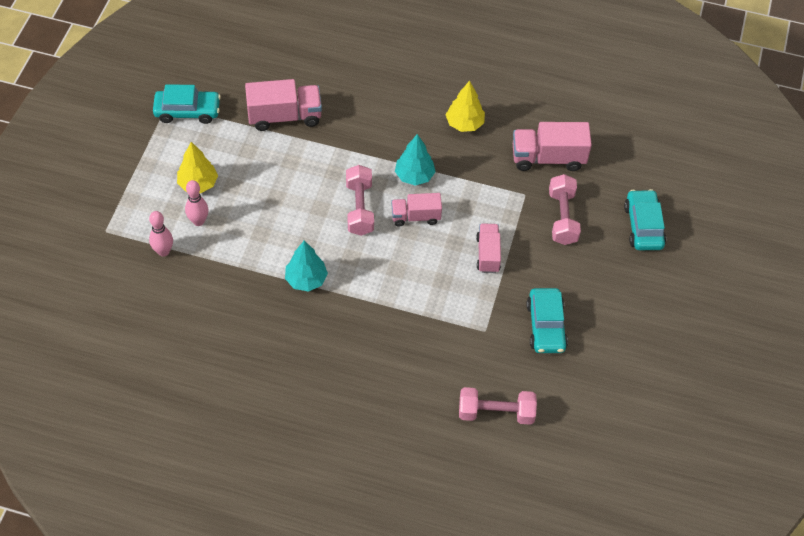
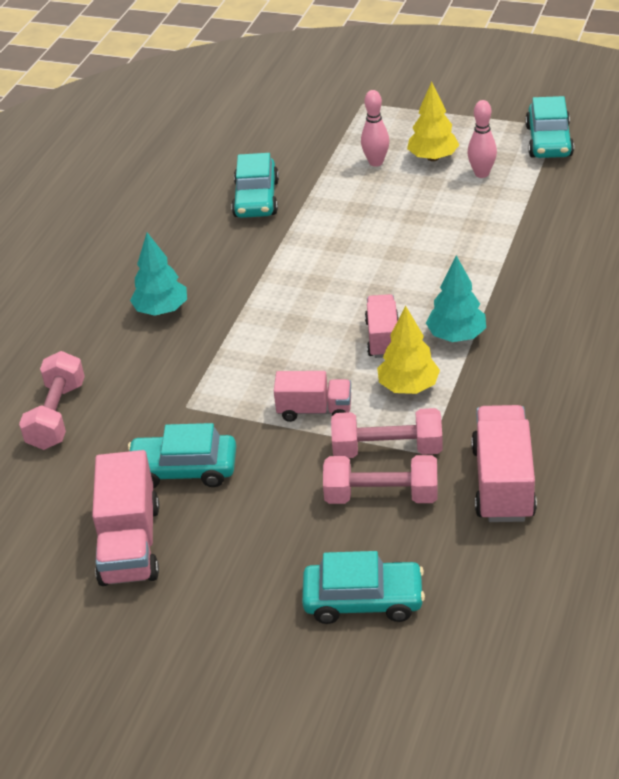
camera: 100 degrees right, 15 degrees down
pink bowling pin [149,211,173,256] -> pink bowling pin moved to [468,100,497,178]
pink truck [245,79,322,131] -> pink truck moved to [92,450,160,586]
turquoise tree [285,241,328,292] -> turquoise tree moved to [130,233,187,316]
pink dumbbell [346,165,374,236] -> pink dumbbell moved to [331,408,443,458]
yellow tree [446,81,485,132] -> yellow tree moved to [377,306,440,394]
none -> turquoise car [231,153,279,218]

